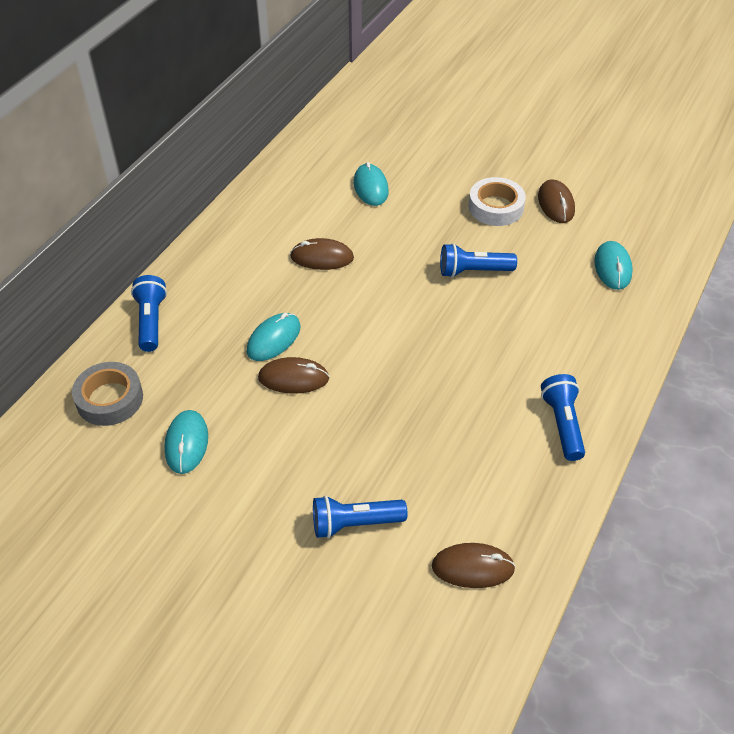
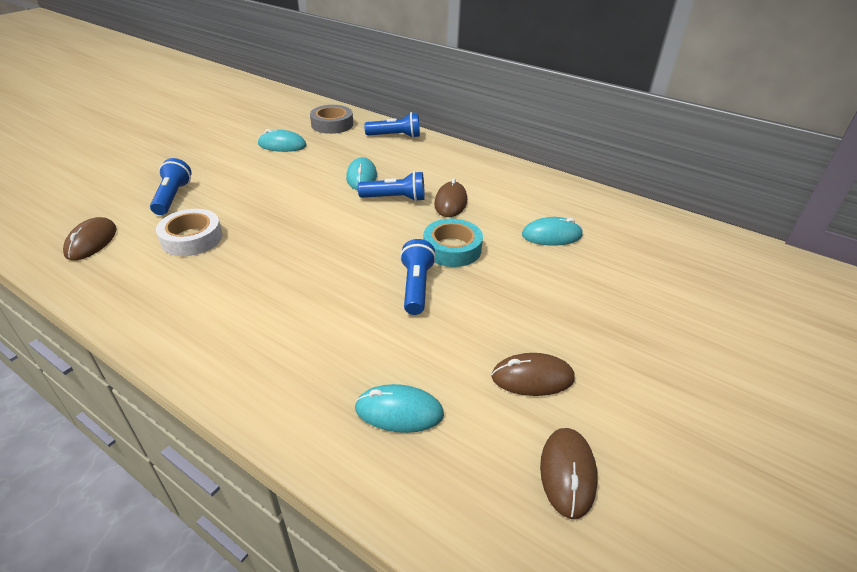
camera: 95 degrees right, 10 degrees down
turquoise mouse [247,313,301,361] -> turquoise mouse turned 45 degrees clockwise [346,157,377,190]
brown mouse [258,357,329,394] -> brown mouse moved to [540,428,598,519]
white tape [469,177,526,226] -> white tape moved to [156,209,223,256]
blue flashlight [541,374,585,461] -> blue flashlight moved to [358,171,425,202]
none -> turquoise tape [423,219,483,267]

